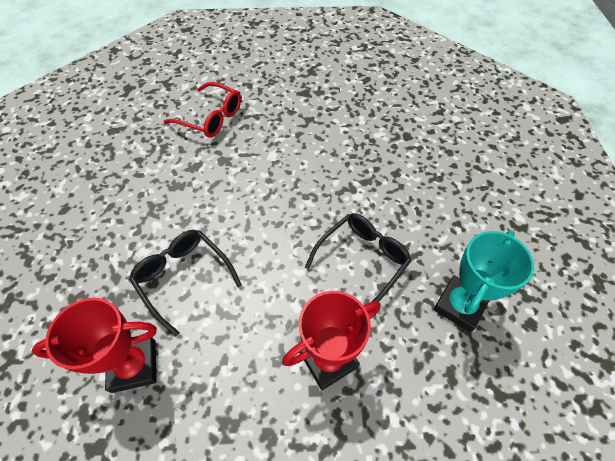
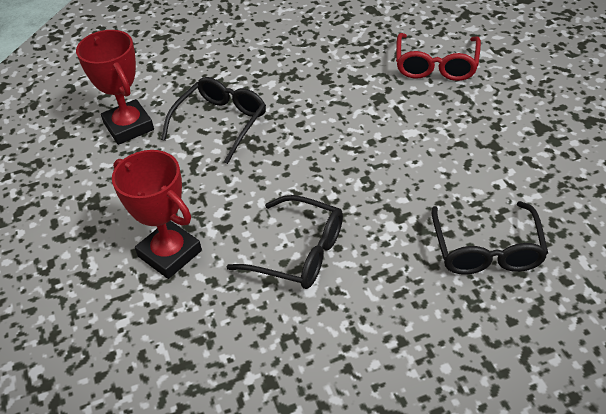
camera: 75 degrees right, 10 degrees down
turquoise trophy [434,231,534,332] -> none
none -> black glasses [432,201,548,275]

